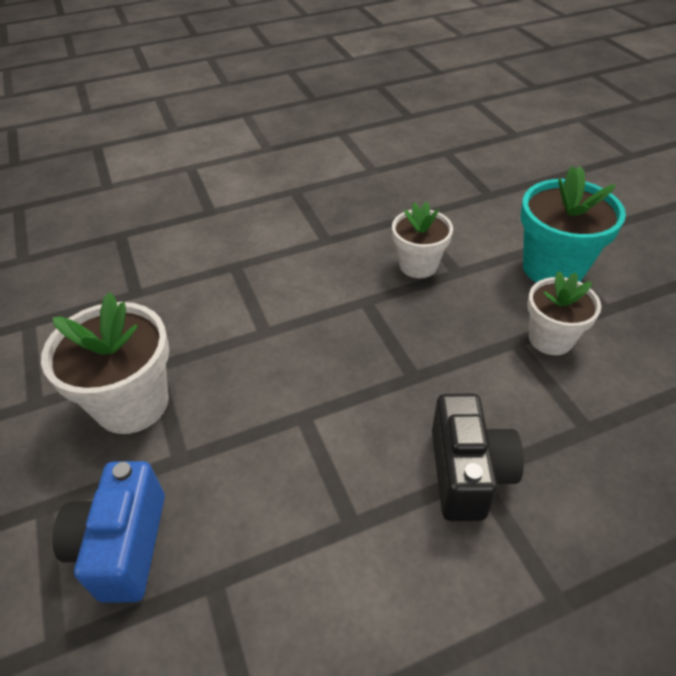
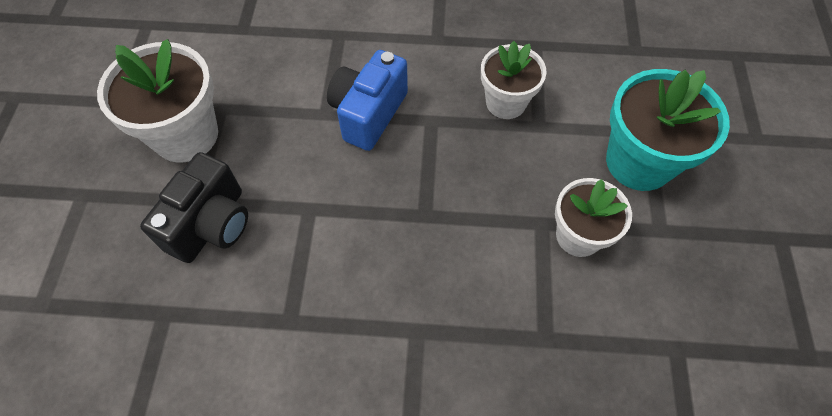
camera: 25 degrees right, 15 degrees up
blue camera [52,461,165,603] -> blue camera moved to [327,50,408,151]
black camera [432,394,524,521] -> black camera moved to [140,152,248,263]

